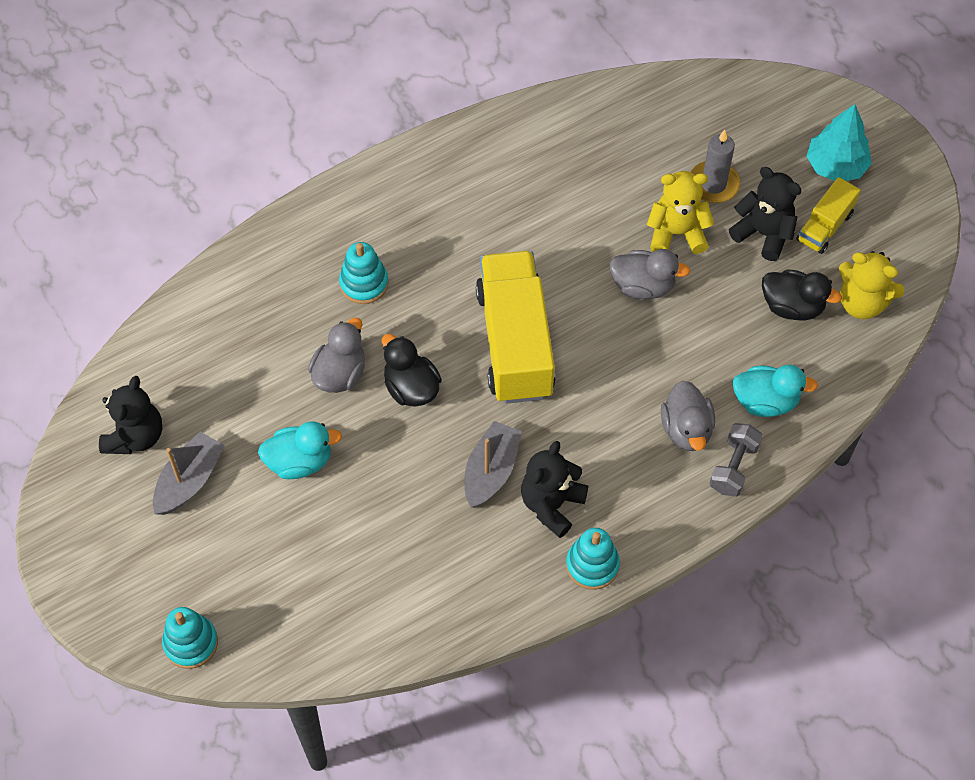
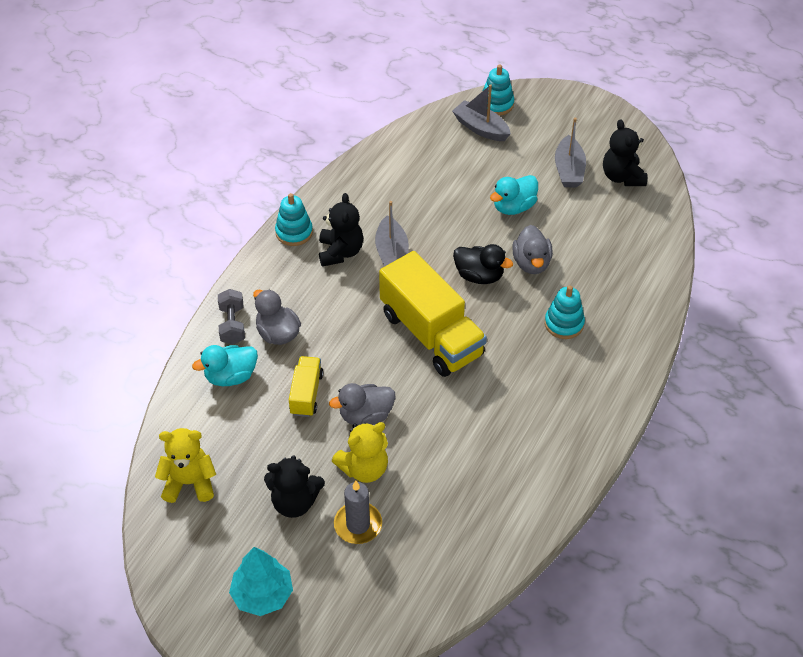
camera: 150 degrees right, 10 degrees down
black duck [762,269,842,321] -> none
yellow truck [797,177,861,254] -> yellow truck moved to [289,356,323,417]
none -> grey boat [452,84,511,141]

